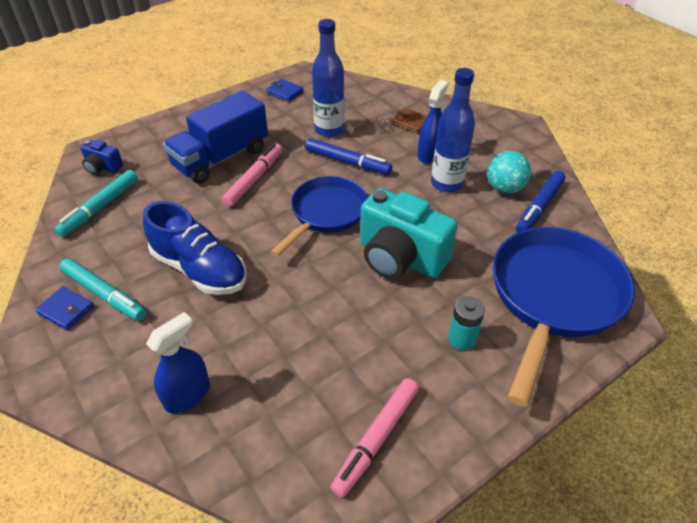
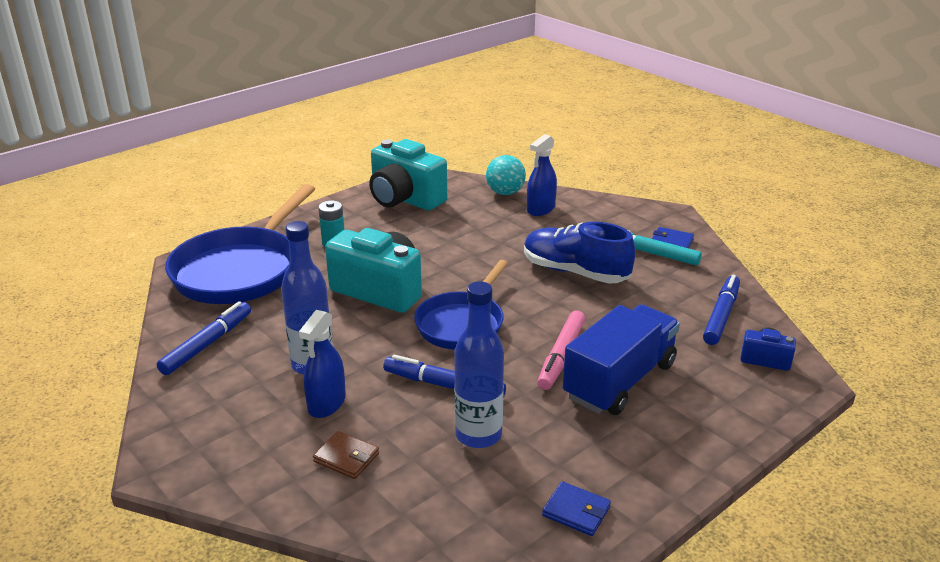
camera: 175 degrees right, 15 degrees down
turquoise marker [54,170,138,237] -> blue marker [703,274,740,345]
pink marker [330,378,419,498] -> turquoise camera [369,139,447,210]
turquoise ball [487,151,531,194] -> turquoise ball moved to [486,155,526,195]

